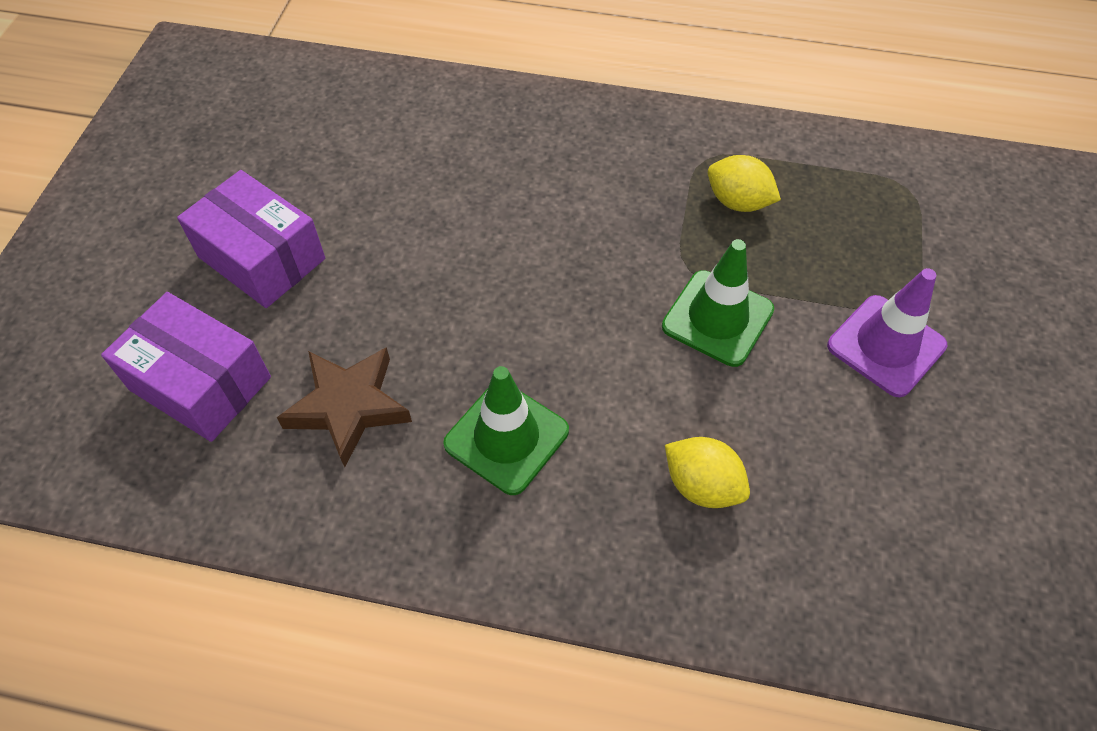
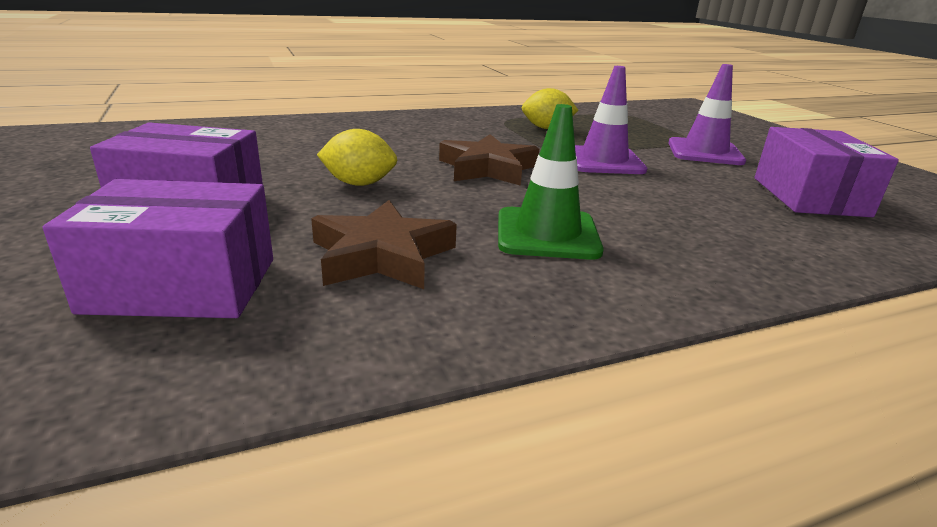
camera: 35 degrees left, 30 degrees down
green traffic cone [662,239,774,367] -> purple traffic cone [575,66,647,174]
yellow lemon [665,437,750,508] -> yellow lemon moved to [317,129,397,186]
none -> brown star [439,134,539,186]
none -> purple box [755,127,899,217]

